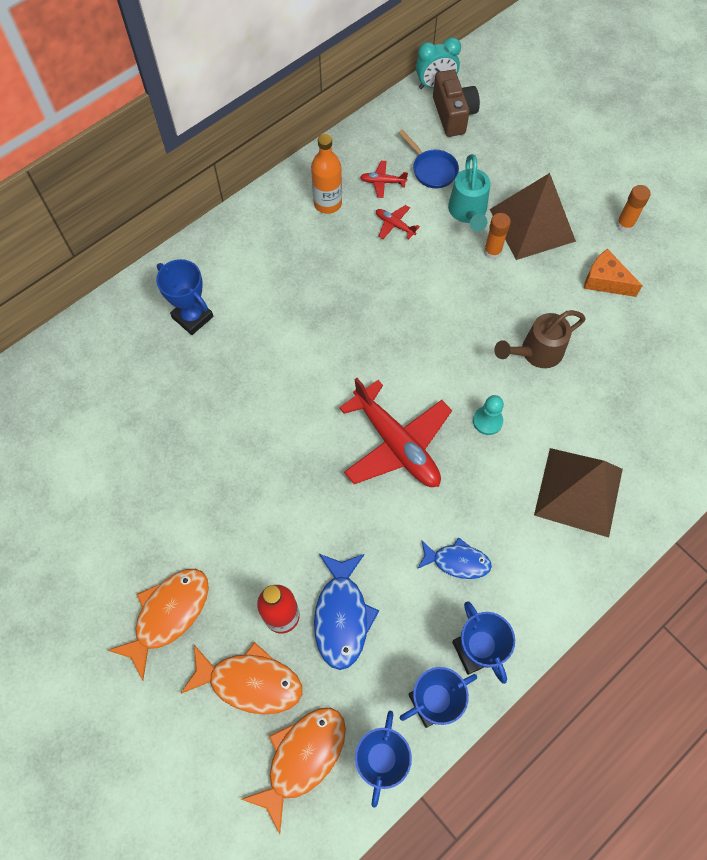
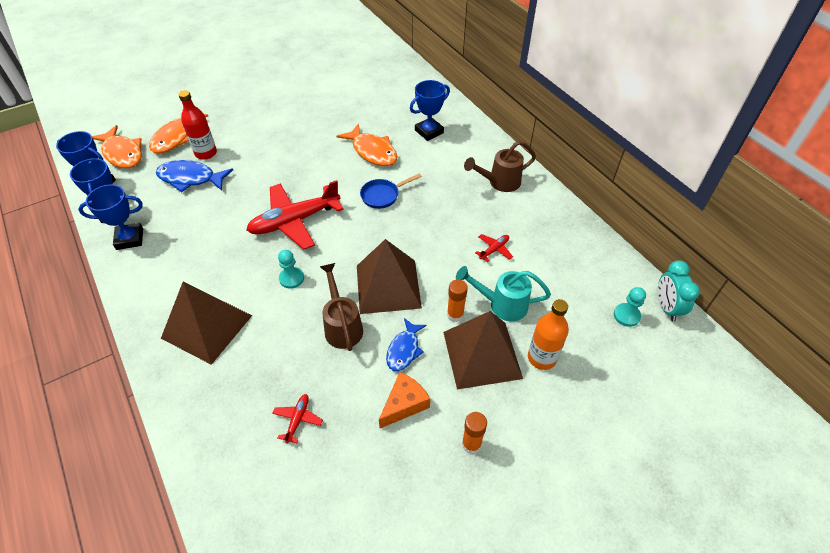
camera: 100 degrees right, 15 degrees down
orange fish [108,569,209,681] -> orange fish moved to [336,124,398,166]
orange bottle [311,134,342,214] -> orange bottle moved to [528,299,569,370]
red plane [360,161,408,198] -> red plane moved to [272,394,323,444]
blue pan [398,130,459,188] -> blue pan moved to [360,173,422,209]
blue fish [417,537,492,579] -> blue fish moved to [386,318,427,371]
brown camera [433,70,480,137] -> turquoise pawn [614,287,646,327]
none -> brown pyramid [357,239,422,314]
none -> brown watering can [464,141,536,192]

